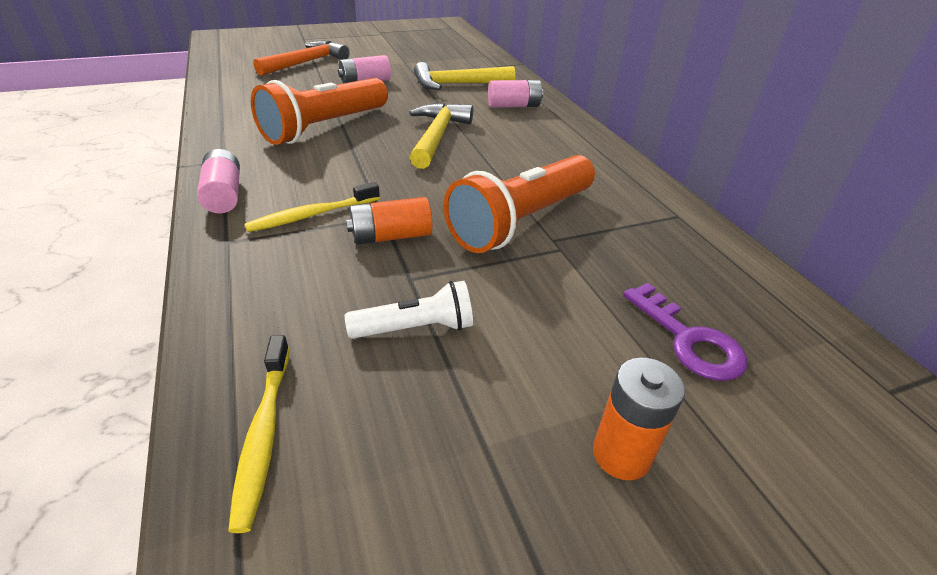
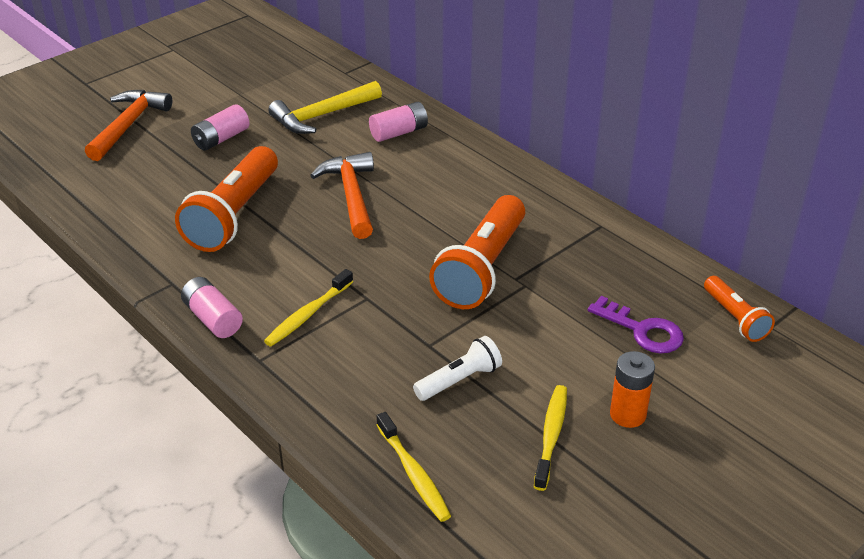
camera: 20 degrees left, 0 degrees up
orange battery [346,197,432,245] -> none
yellow hammer [409,103,473,169] -> orange hammer [310,152,374,239]
none -> yellow toothbrush [534,385,567,491]
none -> orange flashlight [704,276,775,342]

